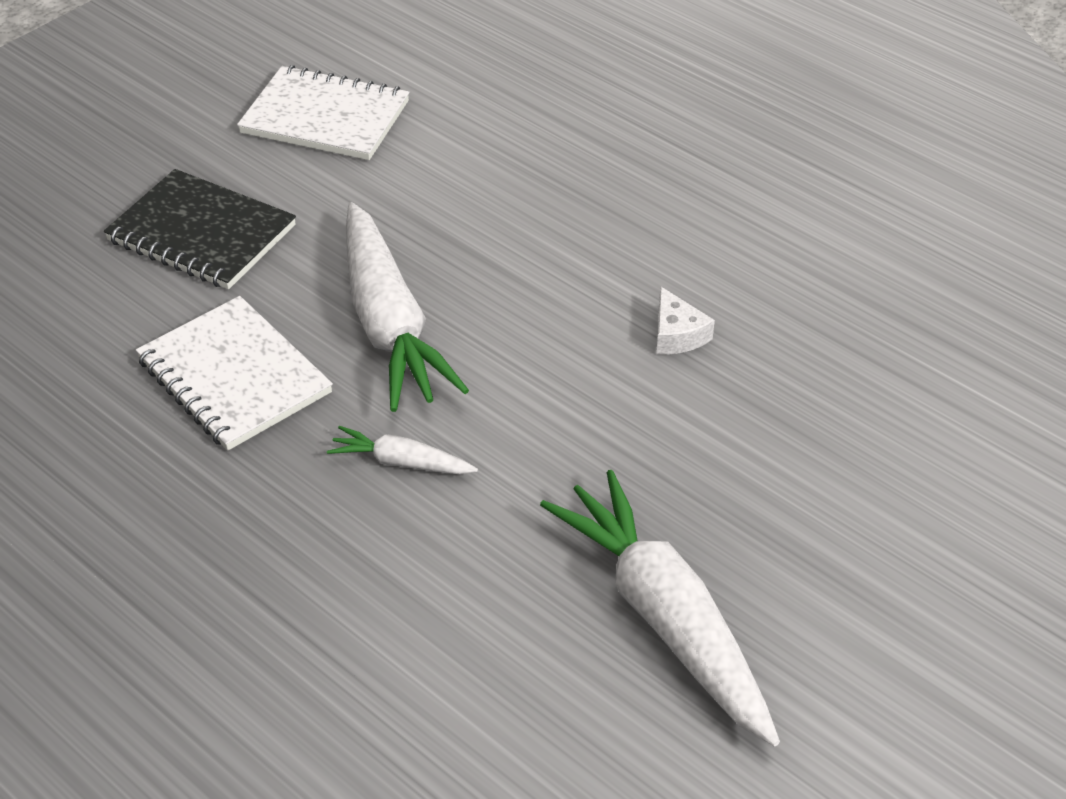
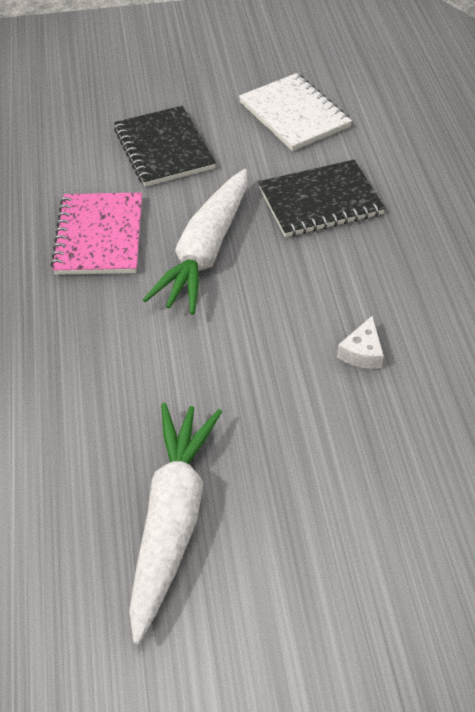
camera: 40 degrees right, 5 degrees up
white notebook [136,296,333,451] -> pink notebook [50,192,142,275]
white carrot [327,426,478,474] -> none
none -> black notebook [258,160,385,237]

